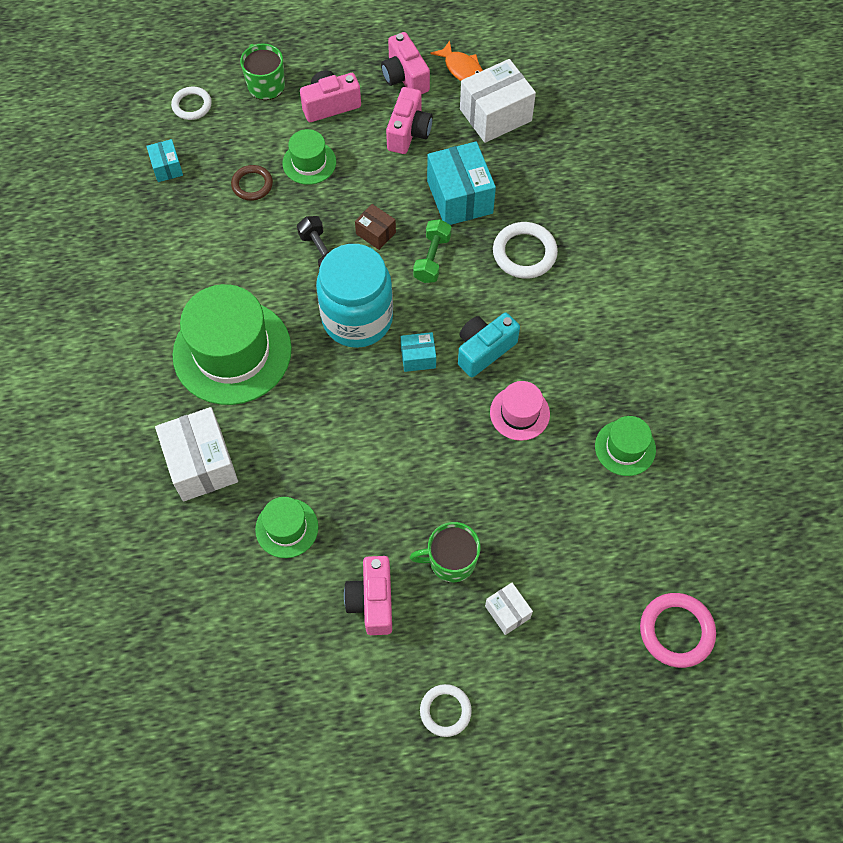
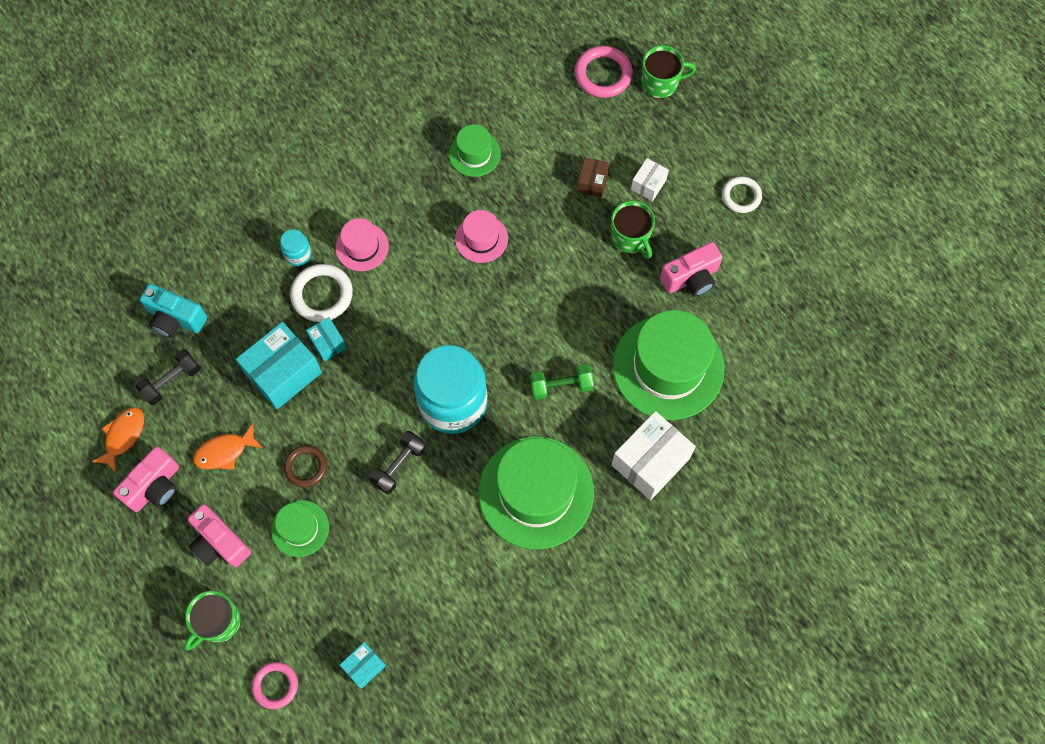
camera: 115 degrees left, 5 degrees up
white ring [171,87,212,120] -> pink ring [252,662,298,709]
brown ring [231,165,273,201] -> brown ring moved to [284,445,327,487]
green hat [255,497,318,558] -> green hat [613,310,725,420], size x2.02
brown box [355,204,396,250] -> brown box moved to [578,158,609,198]
pink camera [386,87,433,154] -> orange fish [193,424,263,470]
turquoise box [401,332,436,372] -> turquoise box moved to [306,317,347,362]
green dumbbell [413,219,452,283] -> green dumbbell moved to [530,364,594,400]
turquoise camera [458,313,520,377] -> turquoise camera moved to [140,283,207,338]
white box [460,59,536,143] -> black dumbbell [136,349,200,405]
none -> turquoise jar [280,229,311,266]
none -> pink hat [335,218,389,271]
none -> green mug [641,45,696,98]

